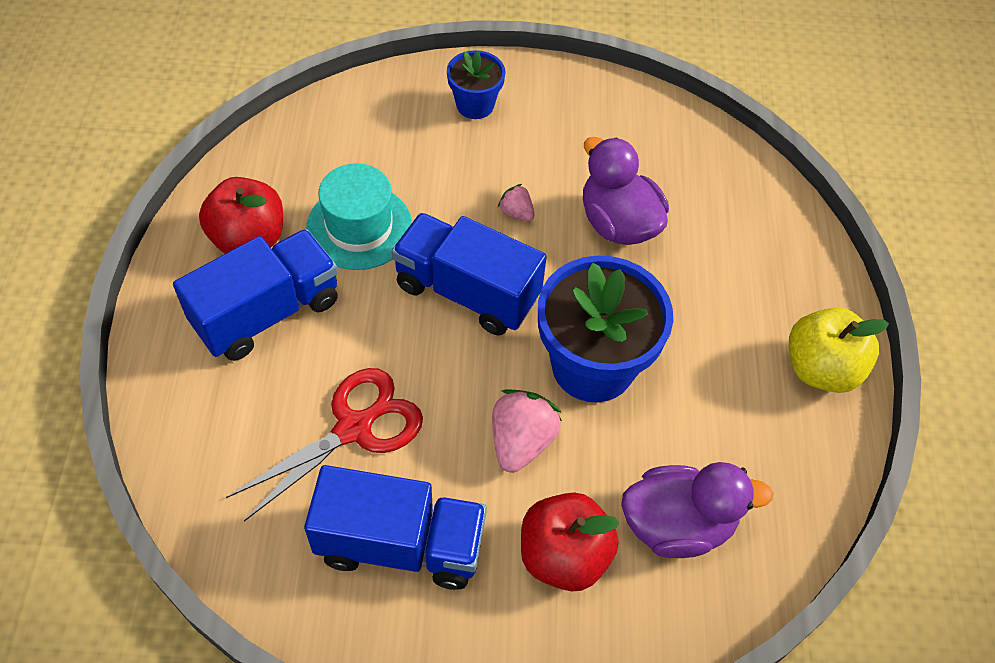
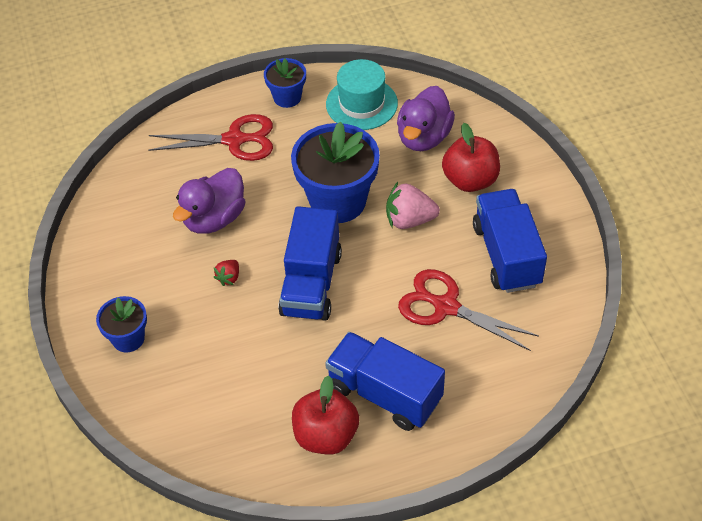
camera: 105 degrees left, 5 degrees down
turquoise hat [306,164,412,270] -> turquoise hat moved to [326,59,398,130]
pink strawberry [498,184,534,221] -> red strawberry [214,260,239,286]
purple duck [621,462,773,558] -> purple duck turned 135 degrees counterclockwise [397,86,455,151]
yellow apple [789,307,889,393] -> blue flower pot [264,58,306,108]
none -> red scissors [148,114,273,161]

